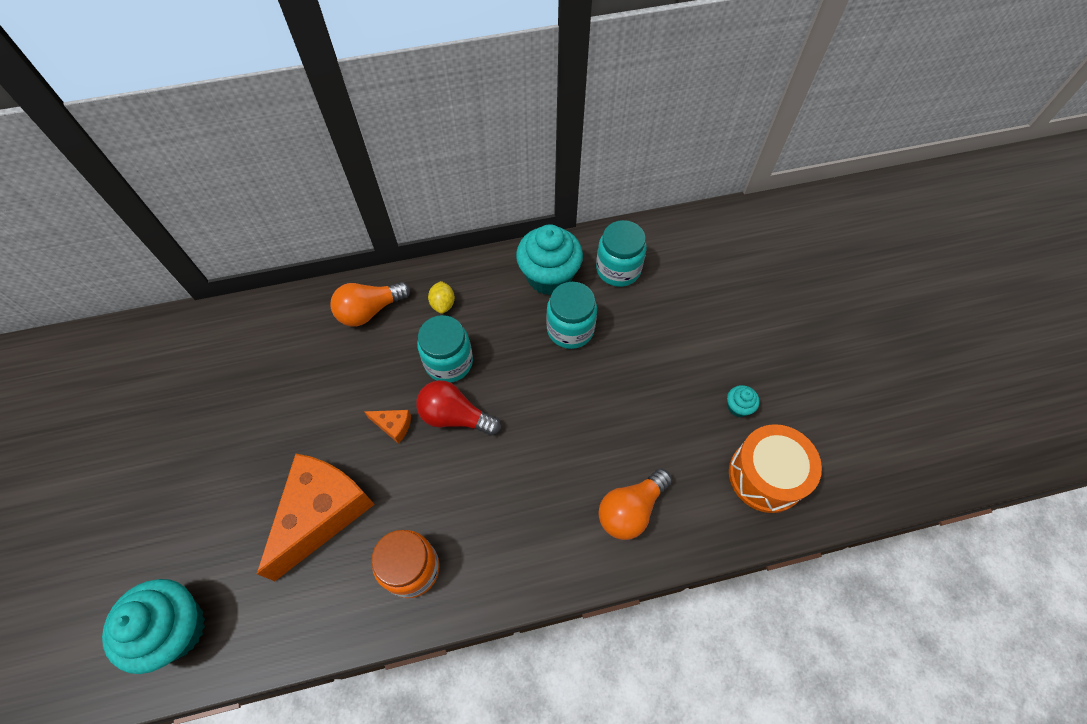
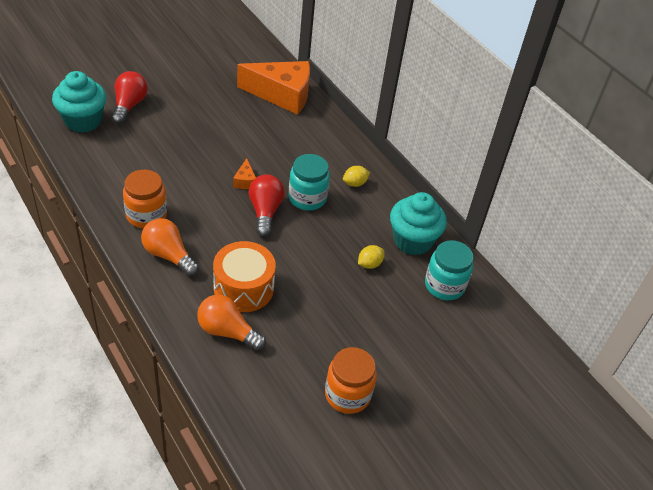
camera: 65 degrees right, 15 degrees down
orange cheese [257,454,375,581] -> orange cheese moved to [237,61,310,115]
orange light bulb [330,282,410,327] -> orange light bulb moved to [141,218,199,276]
turquoise jar [546,282,597,349] -> yellow lemon [358,245,384,269]
turquoise cupcake [727,385,760,417] -> orange jar [325,347,377,414]
orange drum [729,424,822,513] -> orange drum moved to [213,241,276,312]
none -> red light bulb [111,71,148,124]

